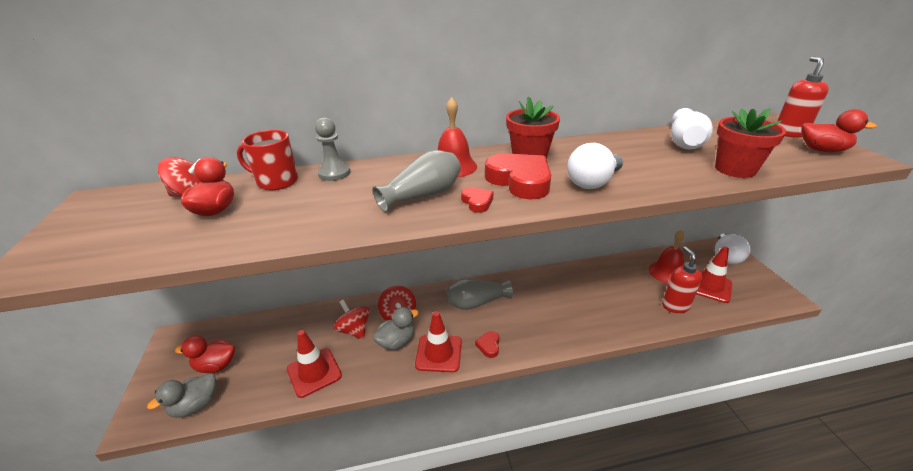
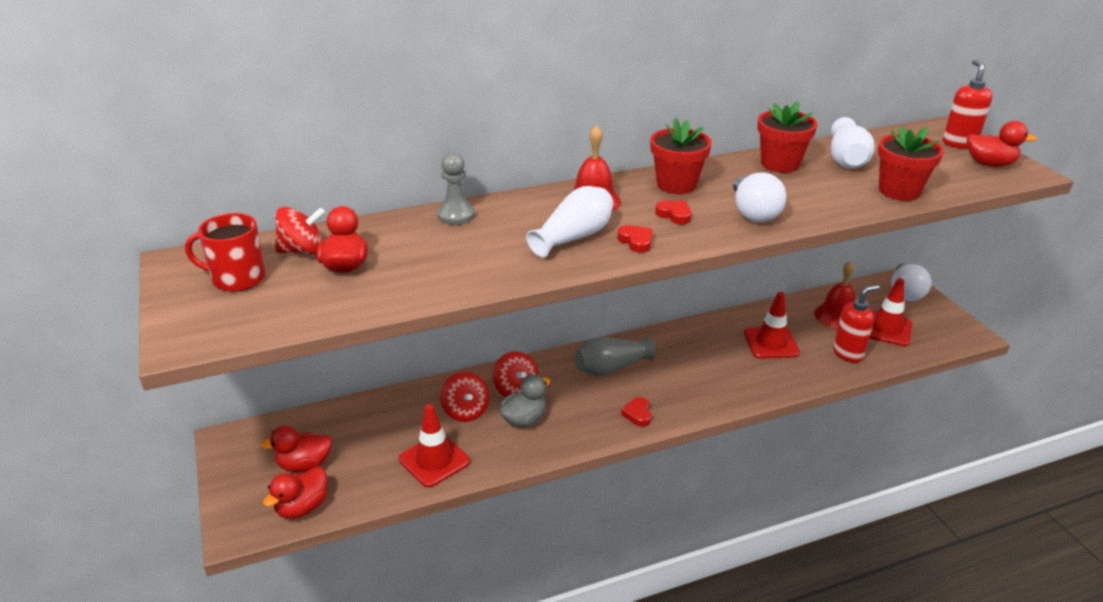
camera: 10 degrees left, 0 degrees up
grey duck [147,373,216,418] -> red duck [263,466,327,519]
red mug [237,130,298,190] -> red mug moved to [185,213,265,292]
red spinning top [334,300,370,339] -> red spinning top turned 150 degrees counterclockwise [440,372,490,422]
grey vase [373,150,461,212] -> white vase [526,186,613,258]
red traffic cone [415,311,462,373] -> red traffic cone moved to [744,292,800,359]
red heart [485,153,551,200] -> red heart [655,201,692,225], size x0.47
white light bulb [567,143,623,189] -> white light bulb turned 45 degrees counterclockwise [733,172,786,222]
red soap dispenser [662,246,702,313] -> red soap dispenser turned 75 degrees clockwise [833,285,880,363]
none -> red flower pot [757,101,817,173]

